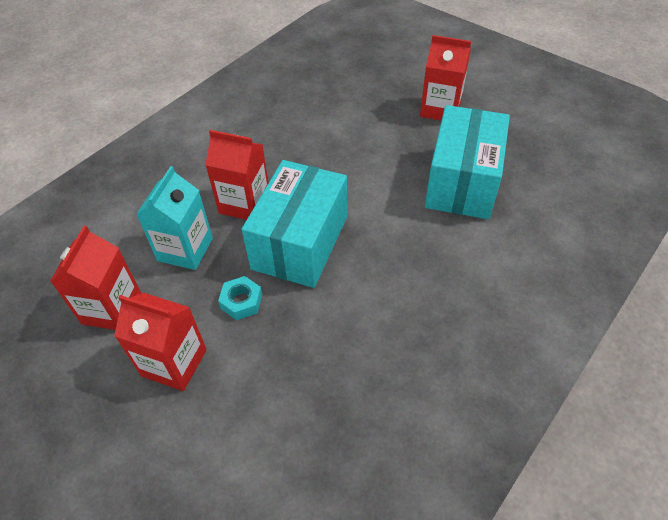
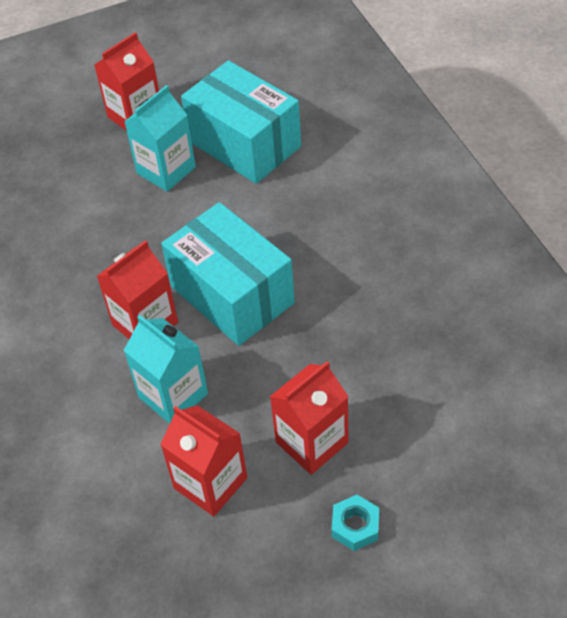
camera: 60 degrees left, 0 degrees up
turquoise nut [218,276,262,320] -> turquoise nut moved to [332,495,379,551]
none -> turquoise carton [124,85,196,192]

